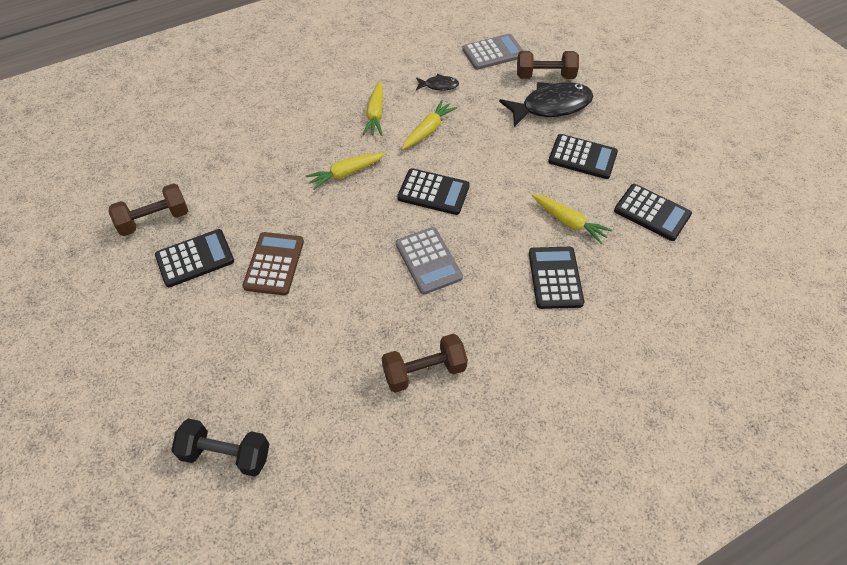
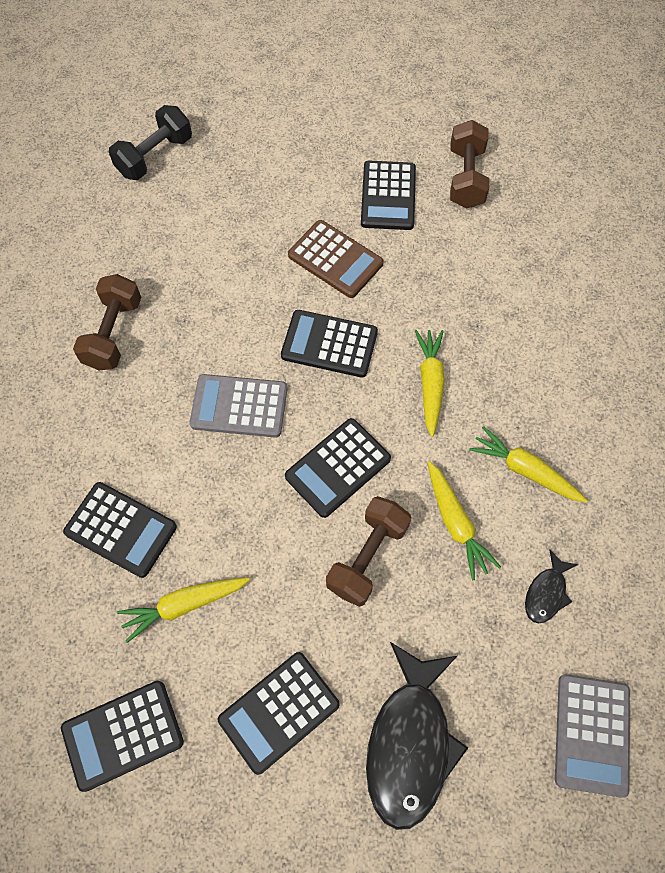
camera: 120 degrees right, 10 degrees up
brown dumbbell [517,51,579,79] -> brown dumbbell moved to [326,496,411,607]
none -> black calculator [281,310,378,377]

